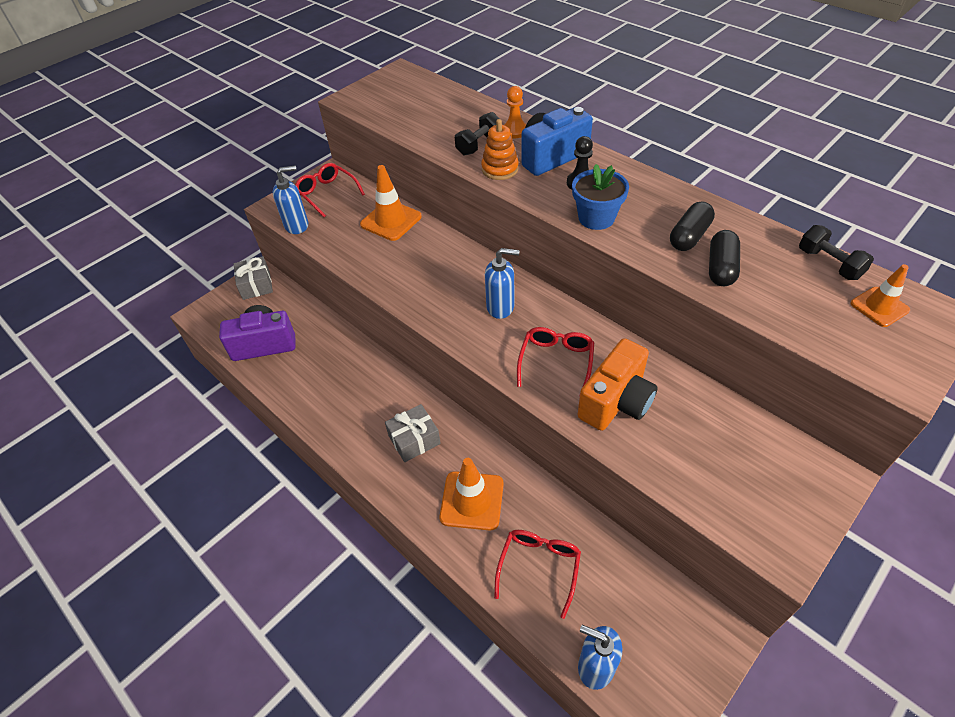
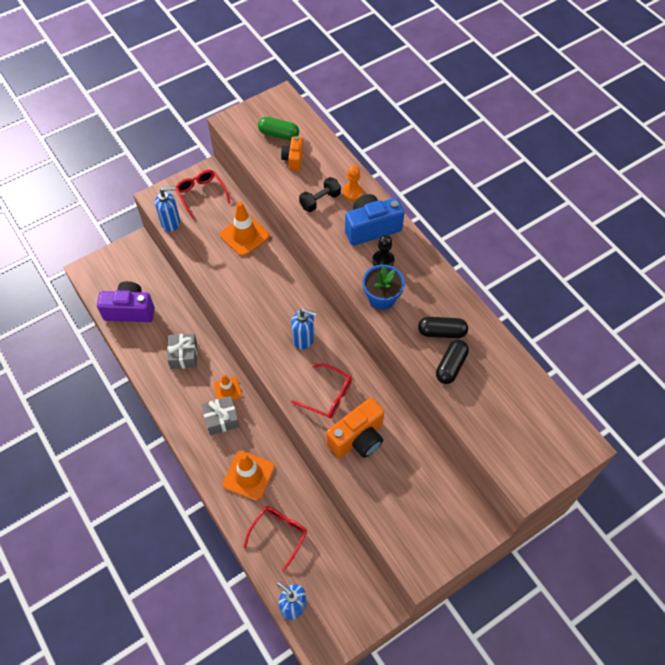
camera: 10 degrees right, 10 degrees up
grey gift [234,256,273,300] -> grey gift moved to [167,334,197,369]
orange stacking toy [481,119,519,180] -> none
red glasses [517,327,594,396] -> red glasses turned 90 degrees clockwise [291,364,352,419]
black capsule [670,202,715,251] -> black capsule turned 45 degrees clockwise [418,317,468,338]
black dumbbell [799,225,874,280] -> none
orange traffic cone [850,264,910,327] -> orange traffic cone moved to [214,374,242,400]
none -> green capsule [258,117,299,140]
none -> orange camera [281,136,303,171]

